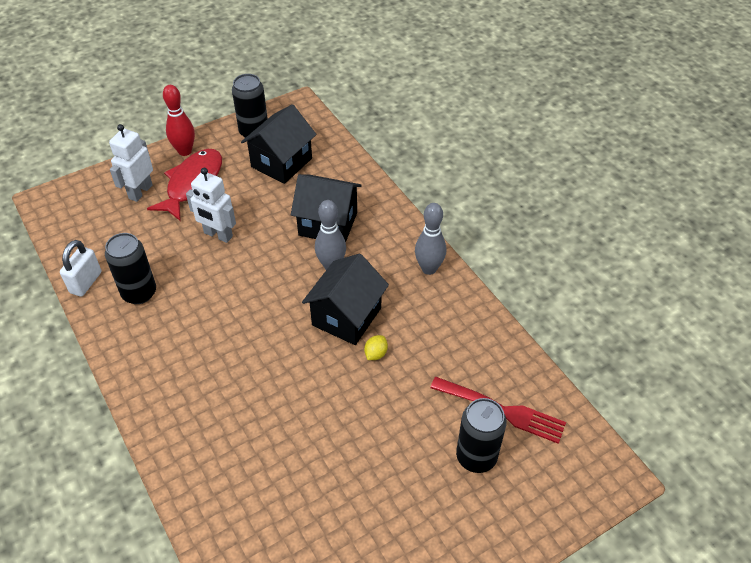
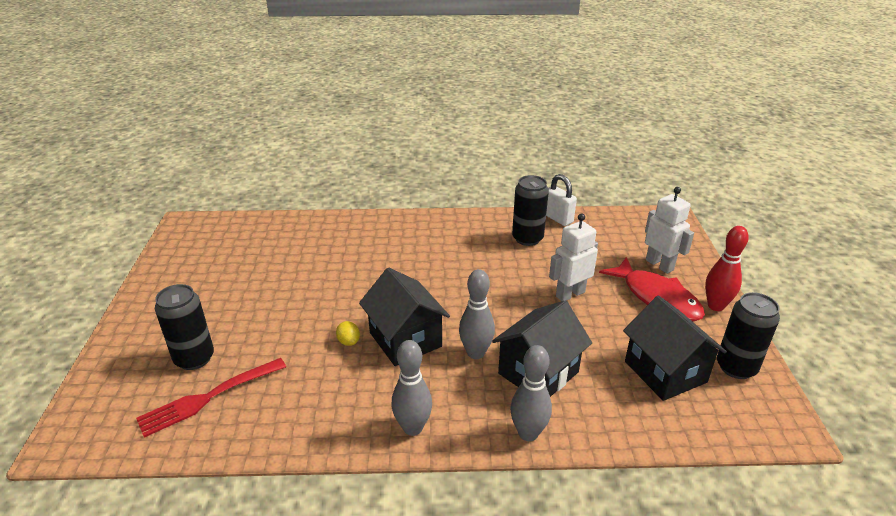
camera: 120 degrees right, 15 degrees down
none -> grey bowling pin [510,345,552,441]

